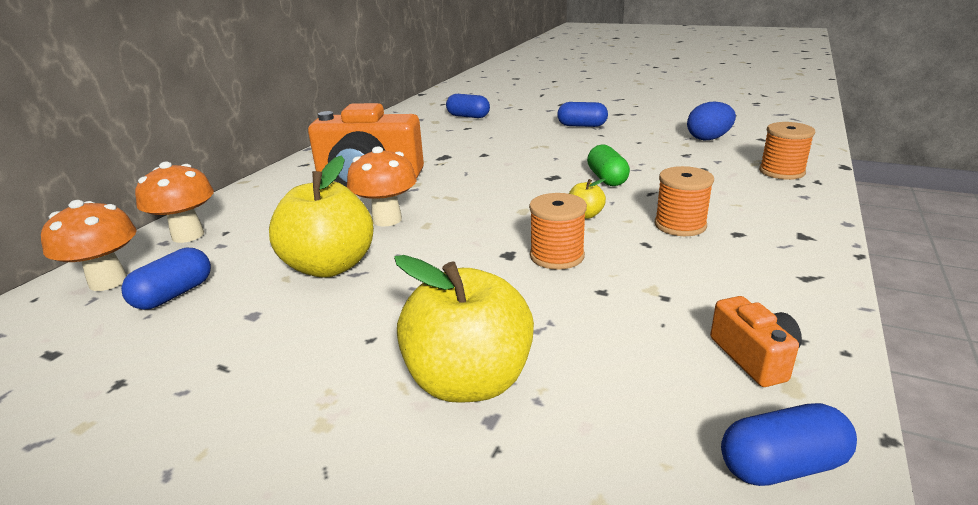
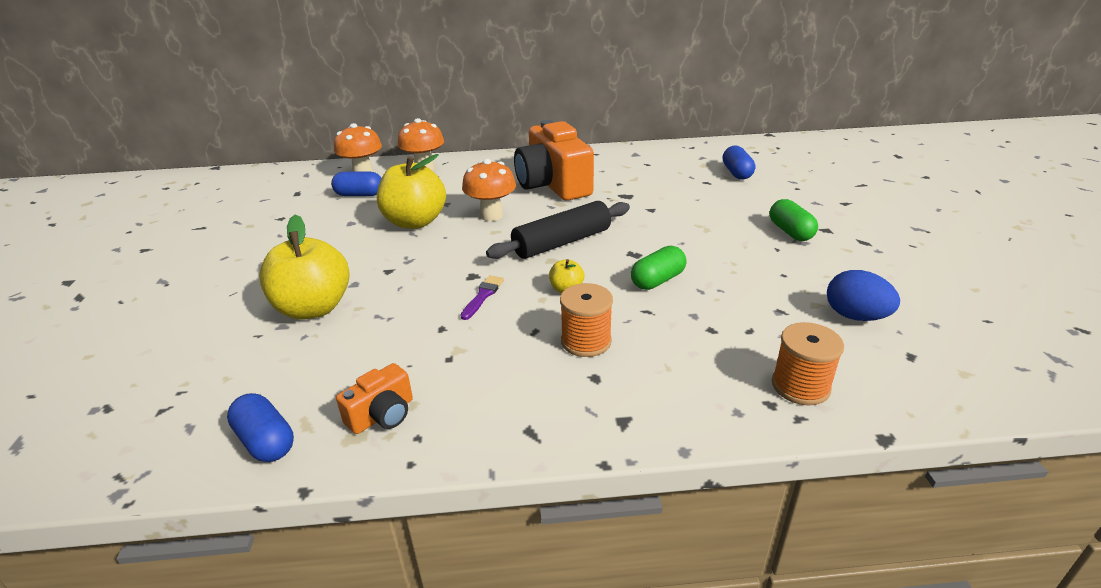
camera: 60 degrees right, 5 degrees up
orange spool [529,193,587,270] -> purple brush [460,275,504,320]
blue capsule [557,102,608,127] -> green capsule [770,199,818,241]
none -> black rolling pin [486,201,630,259]

